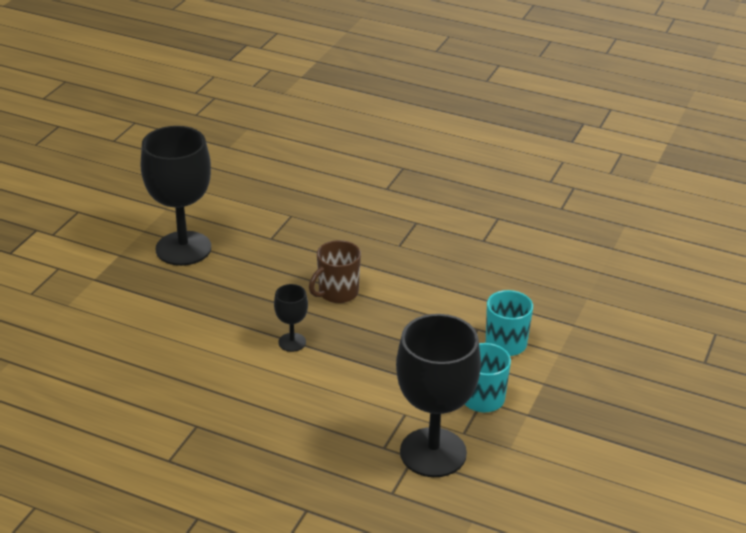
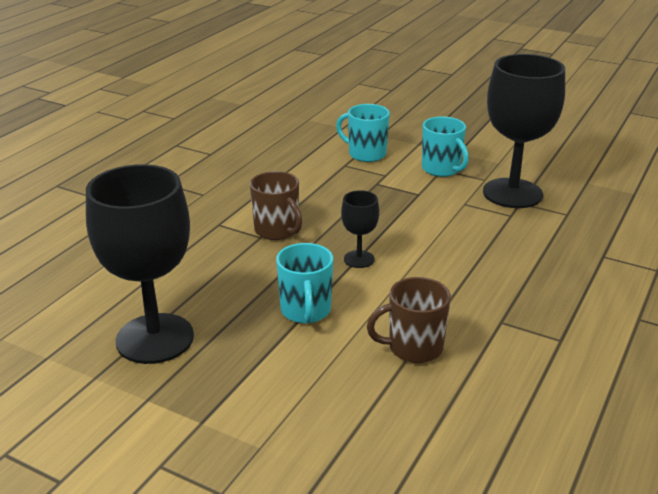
camera: 85 degrees left, 5 degrees down
none -> turquoise mug [276,243,333,323]
none -> brown mug [367,277,451,363]

